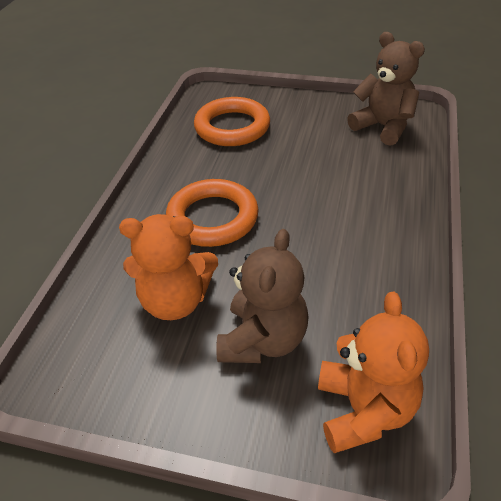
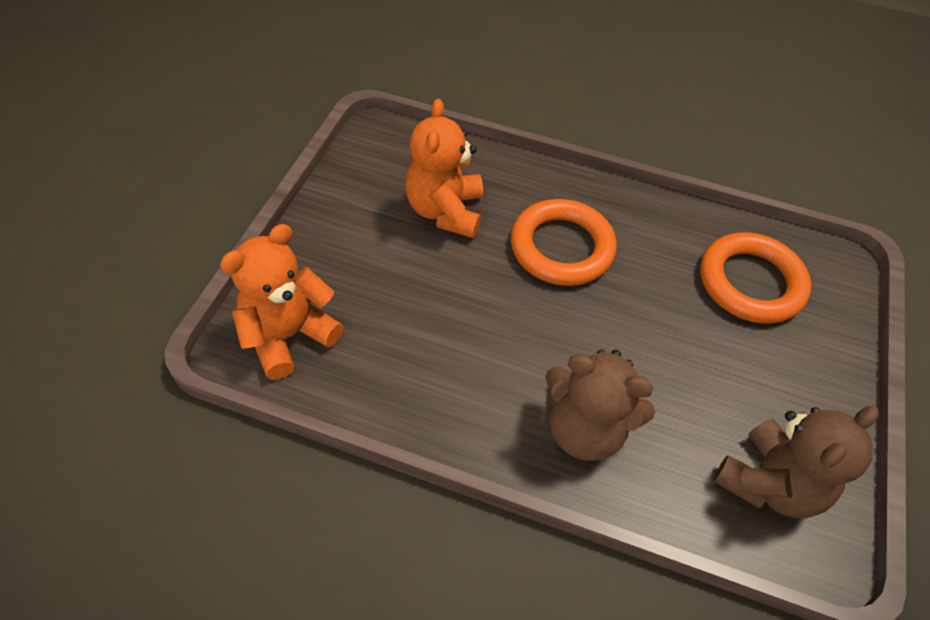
camera: 90 degrees right, 10 degrees up
brown teddy bear [216,229,308,363] -> brown teddy bear moved to [545,349,655,461]
orange teddy bear [318,292,429,453] -> orange teddy bear turned 135 degrees clockwise [220,224,343,380]

